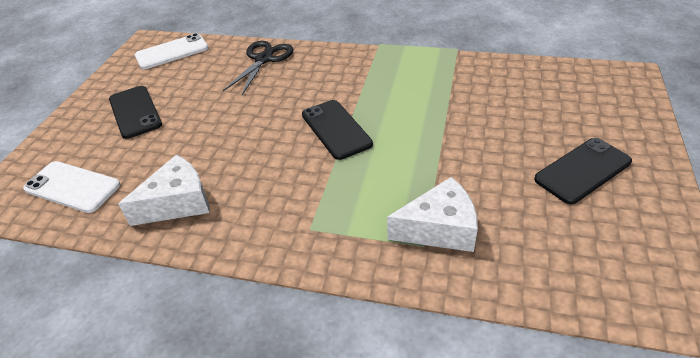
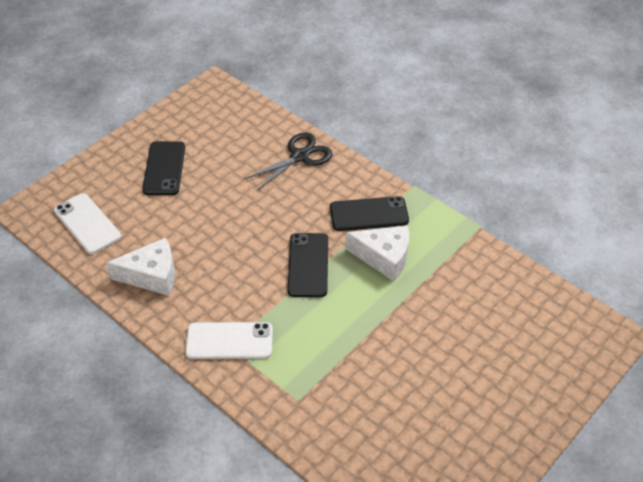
camera: 25 degrees right, 5 degrees up
white phone [135,33,208,69] -> white phone moved to [185,322,273,359]
white cheese [387,177,478,252] -> white cheese moved to [345,226,409,282]
black phone [534,138,632,205] -> black phone moved to [330,196,409,231]

